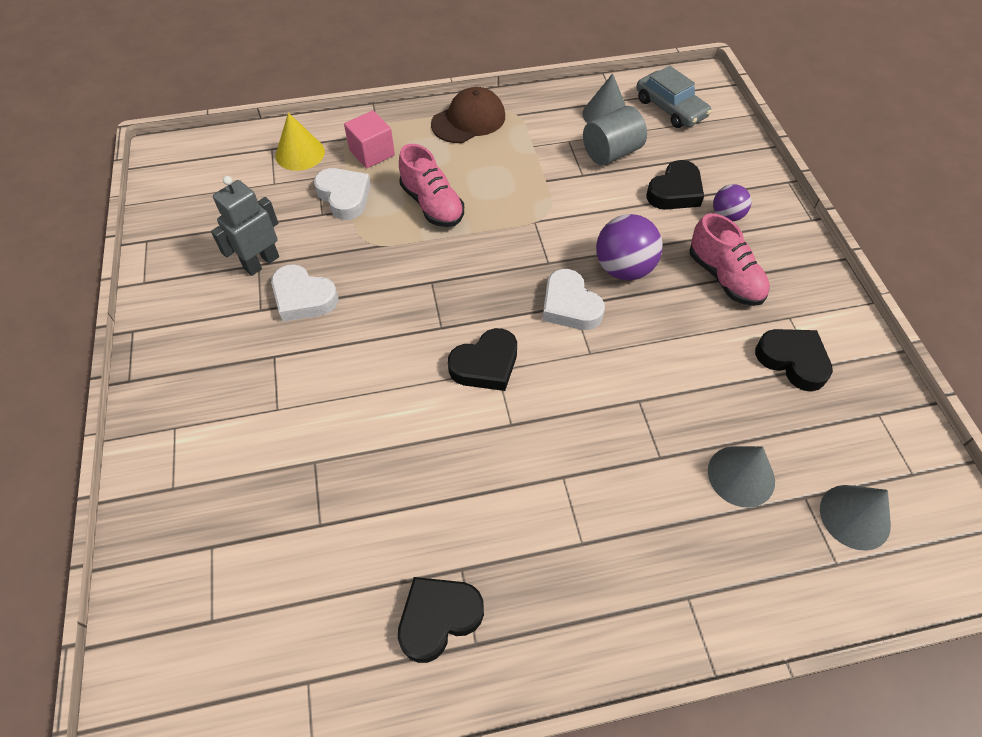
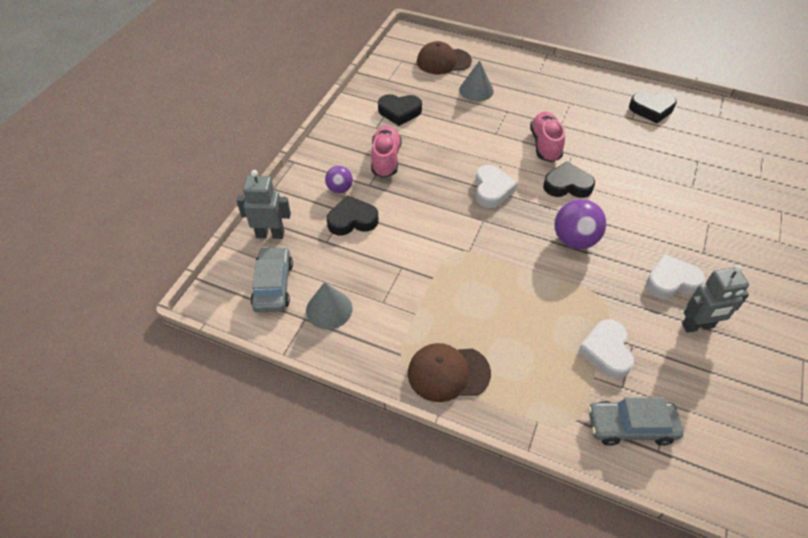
camera: 145 degrees left, 5 degrees down
white heart [271,264,338,322] -> white heart turned 75 degrees counterclockwise [646,254,705,299]
yellow cone [275,112,325,171] -> grey car [588,398,683,446]
pink cube [344,111,395,168] -> none
pink shoe [399,144,464,227] -> pink shoe moved to [530,112,565,162]
grey cylinder [583,106,647,165] -> none
purple ball [596,214,663,280] -> purple ball moved to [554,199,606,249]
black heart [755,329,833,392] -> black heart turned 75 degrees counterclockwise [378,94,422,126]
grey cone [820,485,891,551] -> brown cap [417,41,472,74]
none -> grey robot [236,170,291,239]

